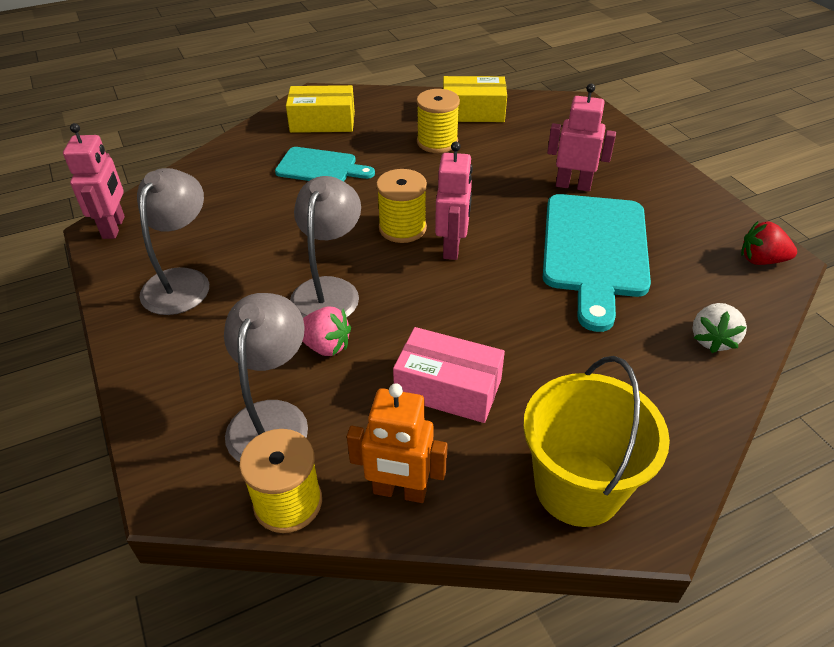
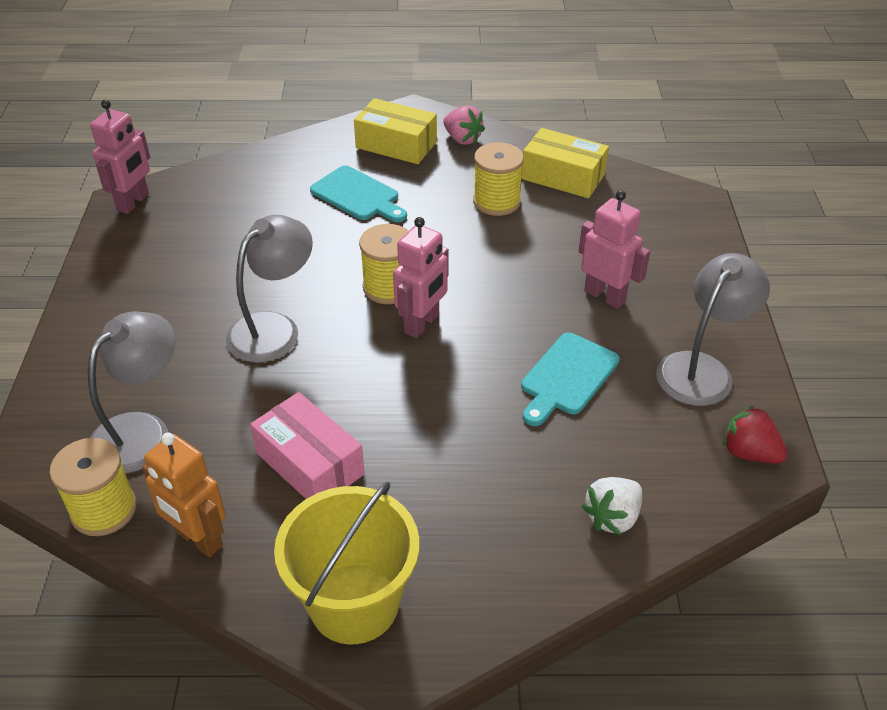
camera: 25 degrees right, 0 degrees up
grey lamp [137,168,209,315] -> grey lamp moved to [656,253,770,406]
pink strawberry [302,306,351,356] -> pink strawberry moved to [443,105,485,145]
turquoise cutting board [543,194,651,332] -> turquoise cutting board [521,332,620,426], size x0.57

